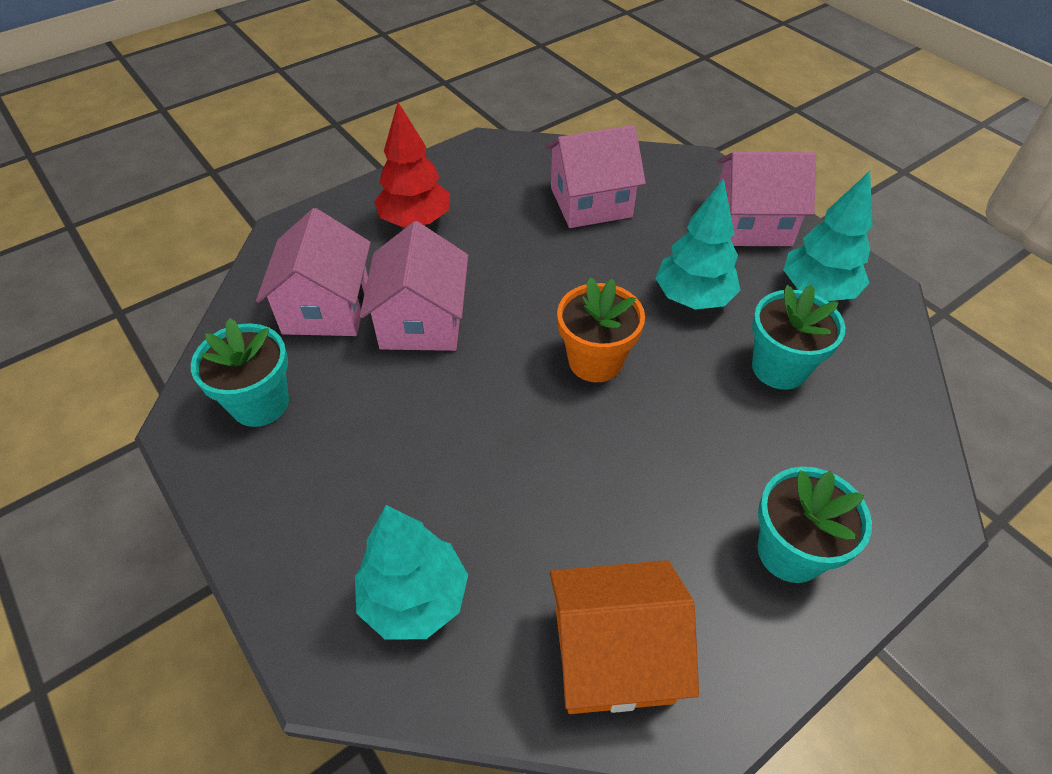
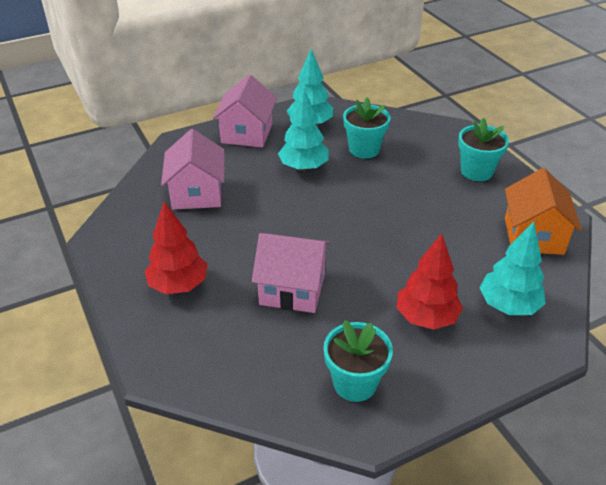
camera: 80 degrees left, 10 degrees down
pink house [256,208,371,336] -> none
orange flower pot [557,277,645,382] -> none
none -> red tree [397,233,463,330]

